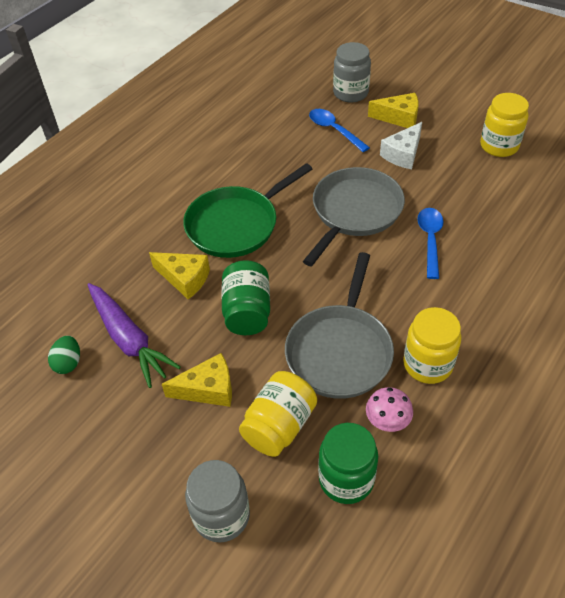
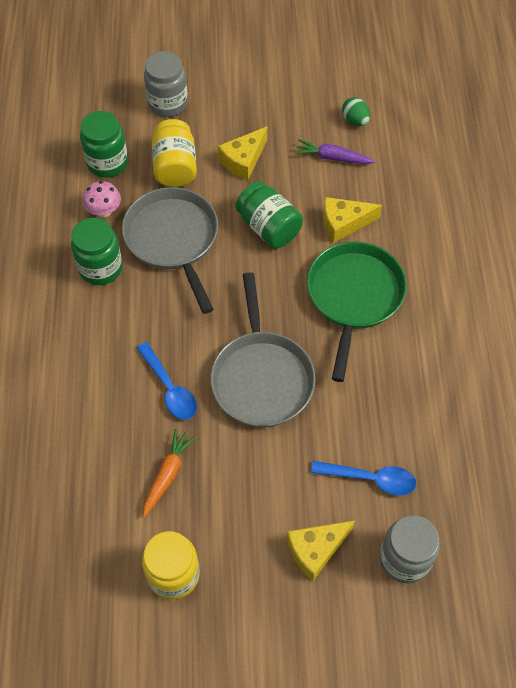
camera: 140 degrees right, 10 degrees up
purple carrot [87,283,181,388] -> purple carrot [295,139,376,164], size x0.62
white cheese [380,122,422,169] -> none
yellow jar [403,307,461,384] -> green jar [71,218,123,285]
none -> orange carrot [143,429,196,518]

